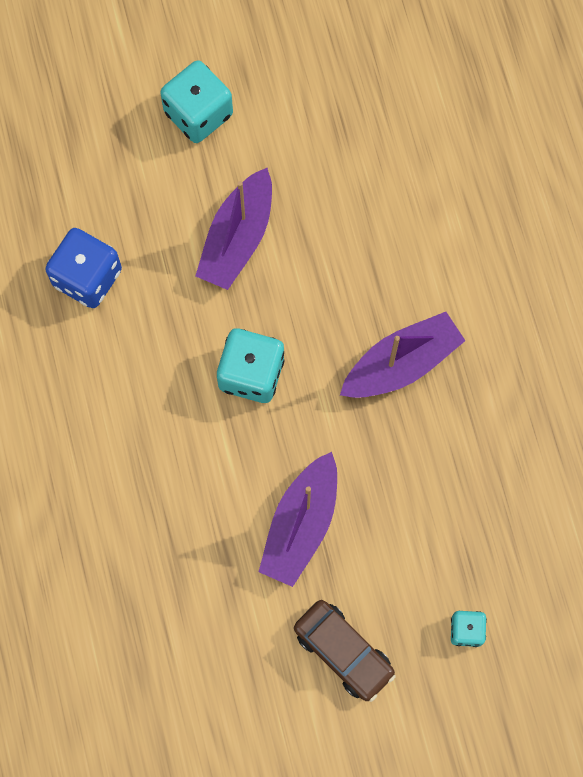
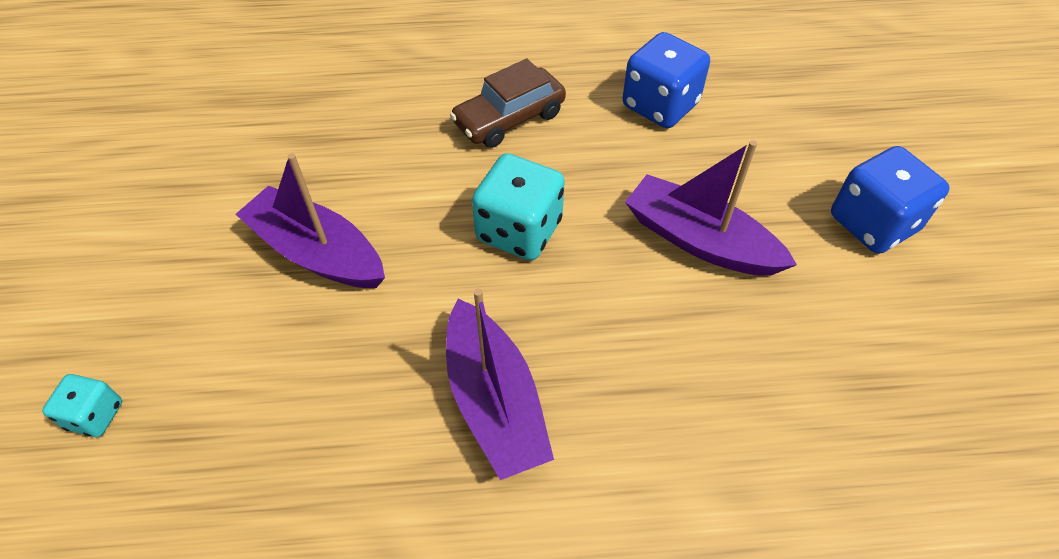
camera: 100 degrees right, 20 degrees down
turquoise dice [160,60,233,143] -> blue dice [831,146,950,254]
brown car [294,600,396,702] -> brown car moved to [450,59,566,148]

